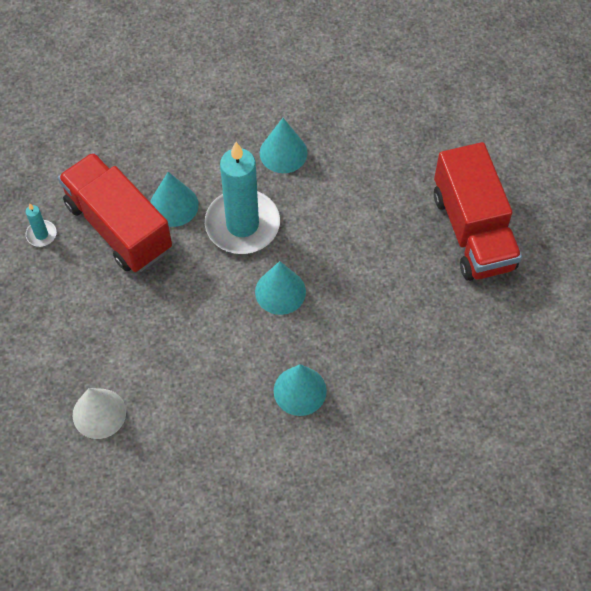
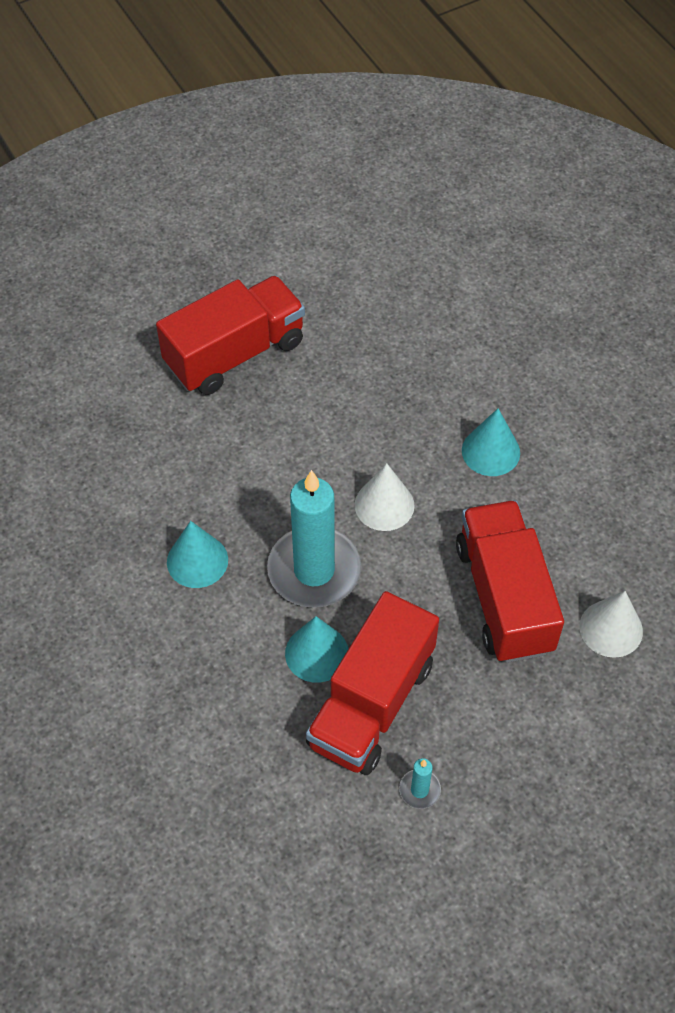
camera: 110 degrees left, 5 degrees down
turquoise cone [255,261,306,315] -> white cone [355,463,415,531]
none -> red truck [456,500,564,663]

